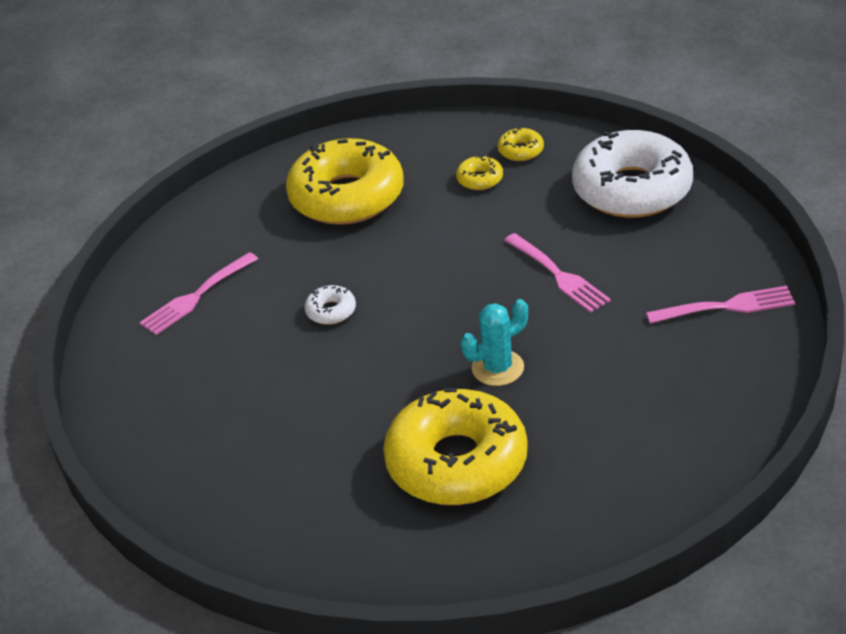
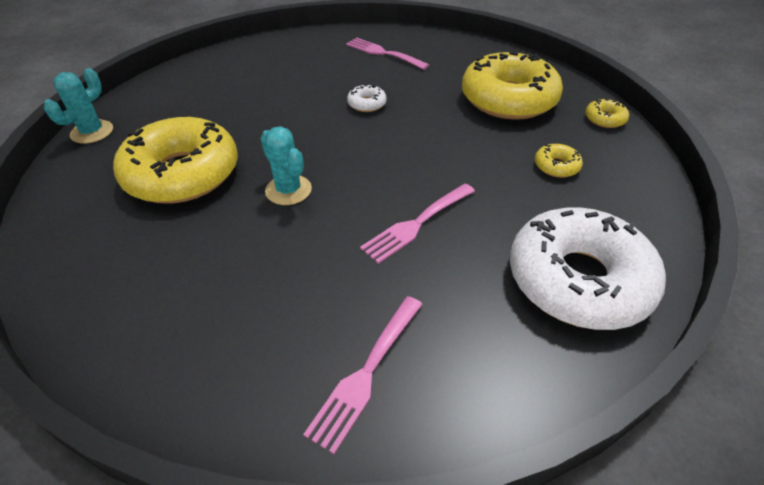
camera: 80 degrees right, 5 degrees up
yellow donut [498,127,544,161] -> yellow donut moved to [585,99,629,128]
pink fork [646,286,795,324] -> pink fork turned 45 degrees clockwise [303,296,422,454]
none -> turquoise cactus [44,68,113,144]

